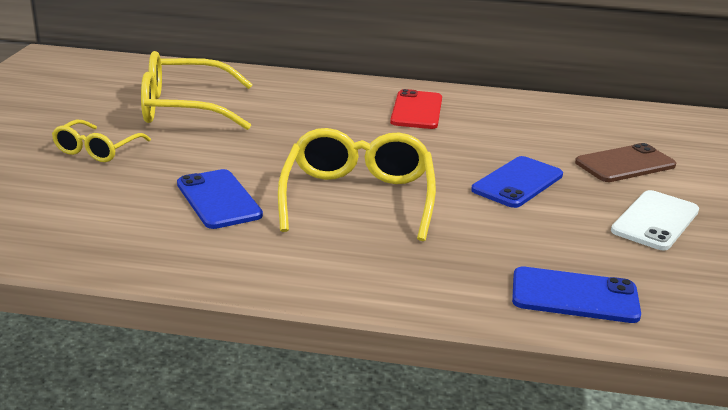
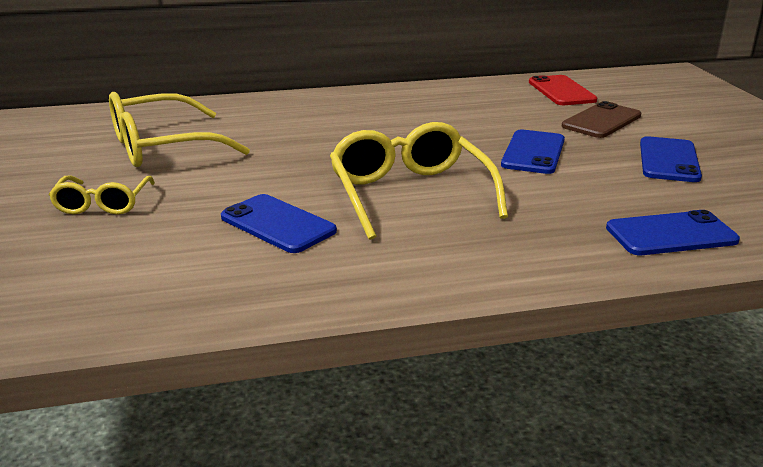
camera: 20 degrees left, 0 degrees up
red phone [390,89,442,129] -> red phone moved to [529,75,597,105]
white phone [611,190,699,250] -> blue phone [640,136,702,182]

